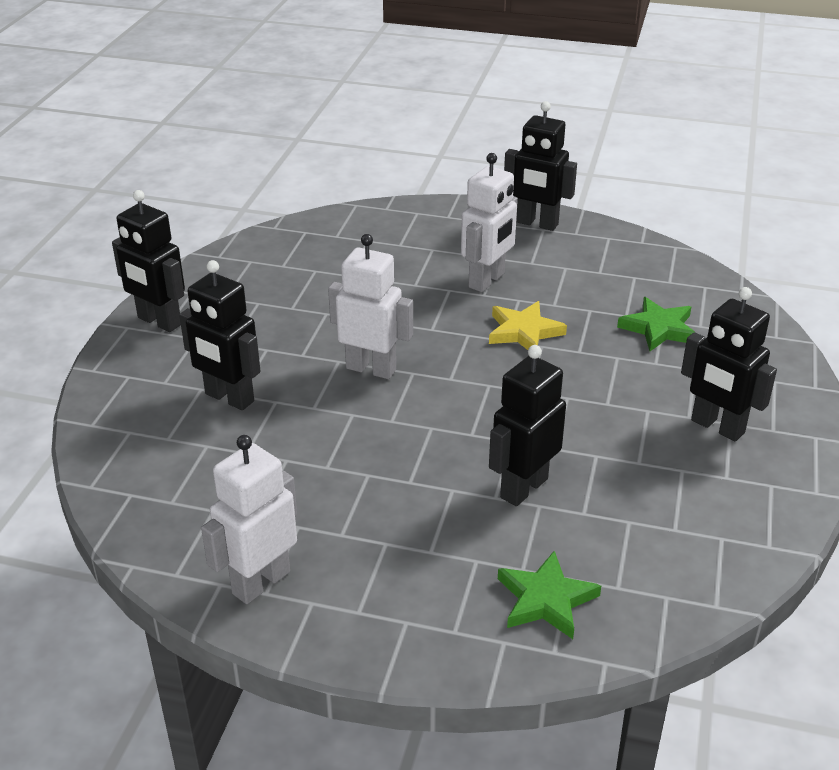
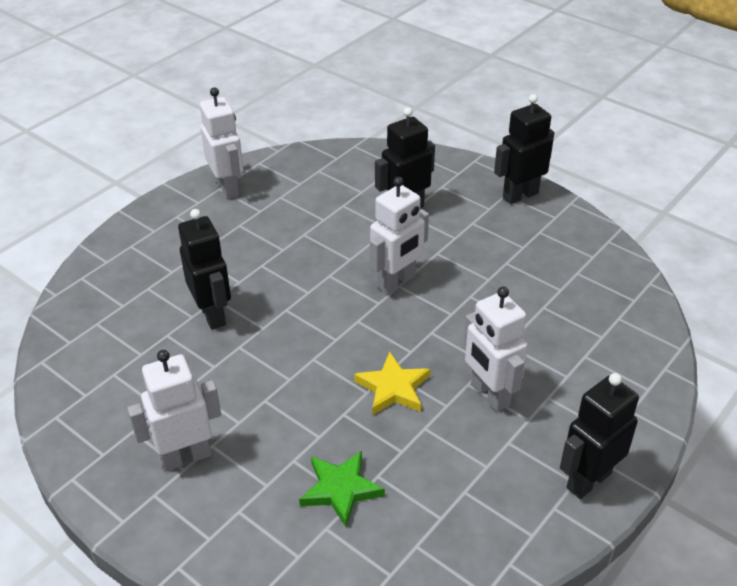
camera: 115 degrees right, 5 degrees up
green star [498,551,601,639] -> none
black robot [681,287,777,441] -> white robot [127,350,221,471]

